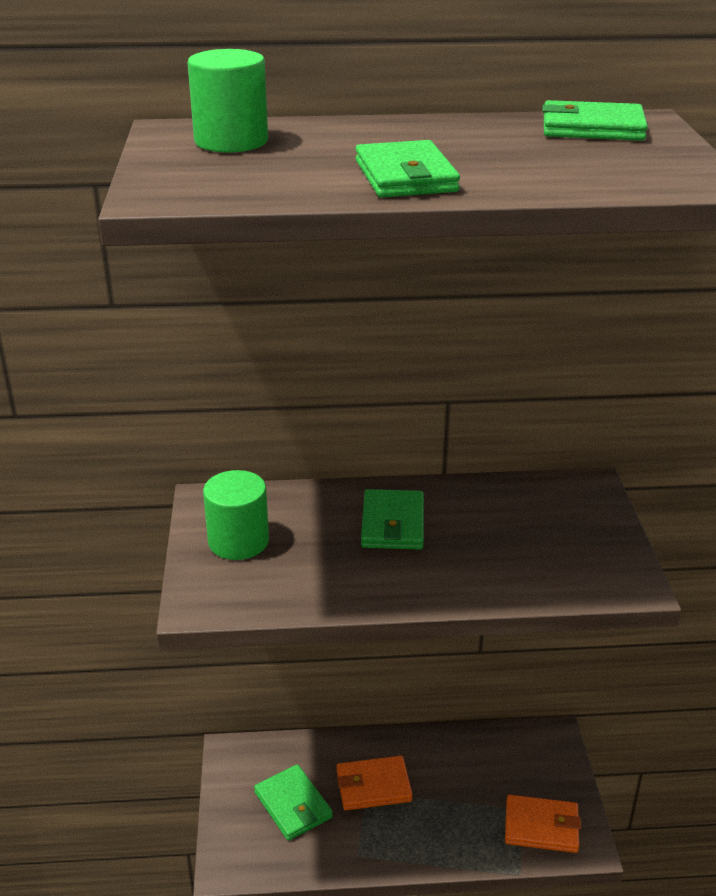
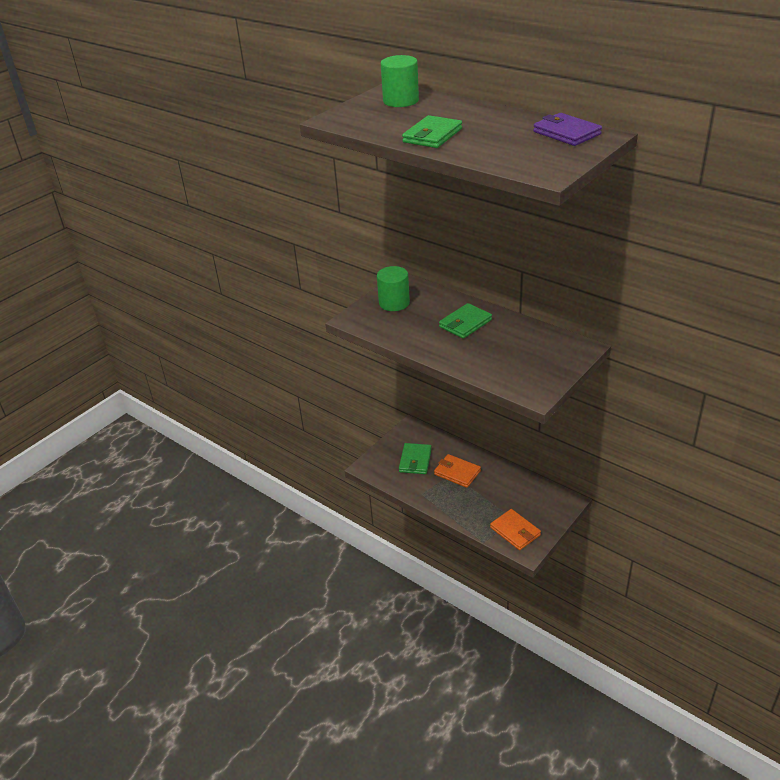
camera: 45 degrees right, 5 degrees up
green wallet [542,100,648,140] -> purple wallet [533,113,602,146]

